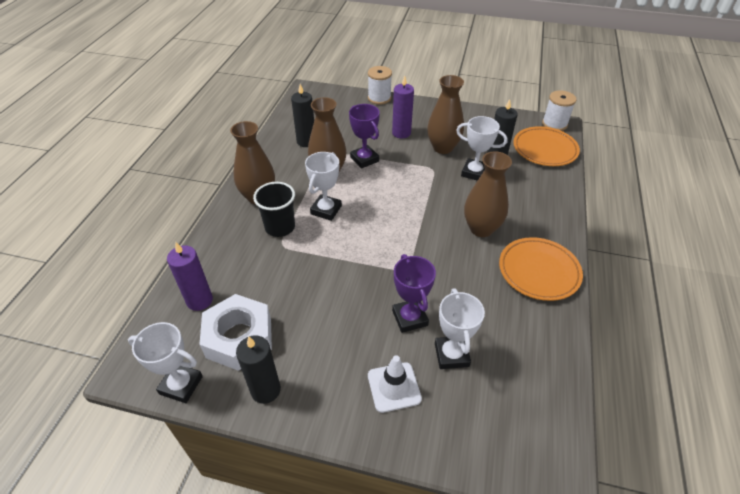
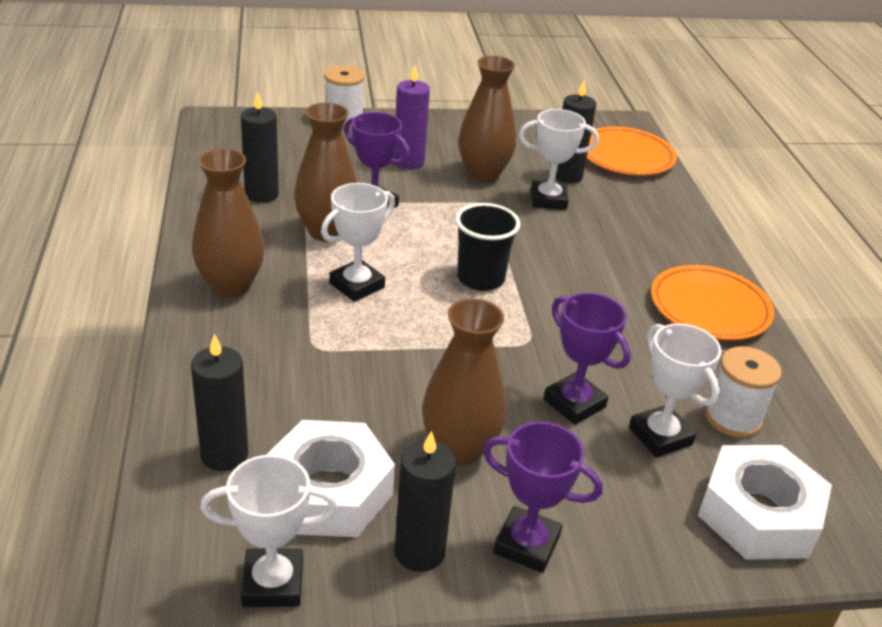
camera: 25 degrees left, 10 degrees down
purple candle [167,242,213,311] -> black candle [191,334,248,471]
black cup [253,182,295,237] -> black cup moved to [455,203,520,291]
white trophy [305,152,342,221] -> white trophy turned 45 degrees clockwise [321,183,395,302]
white traffic cone [368,355,422,413] -> none
brown vase [464,151,512,237] -> brown vase moved to [422,298,507,466]
white spool [542,90,576,131] -> white spool moved to [705,346,782,438]
none -> purple trophy [483,422,603,573]
none -> white nut [698,445,832,560]

